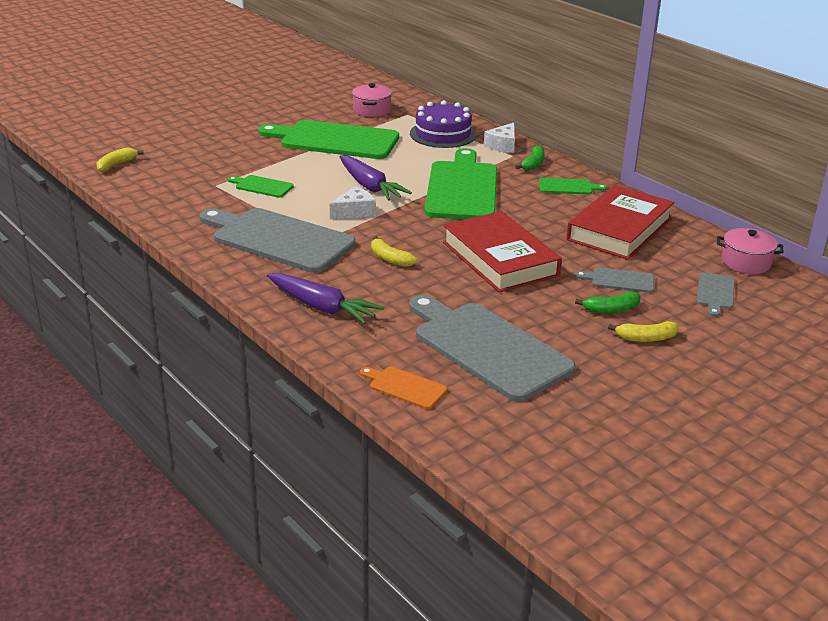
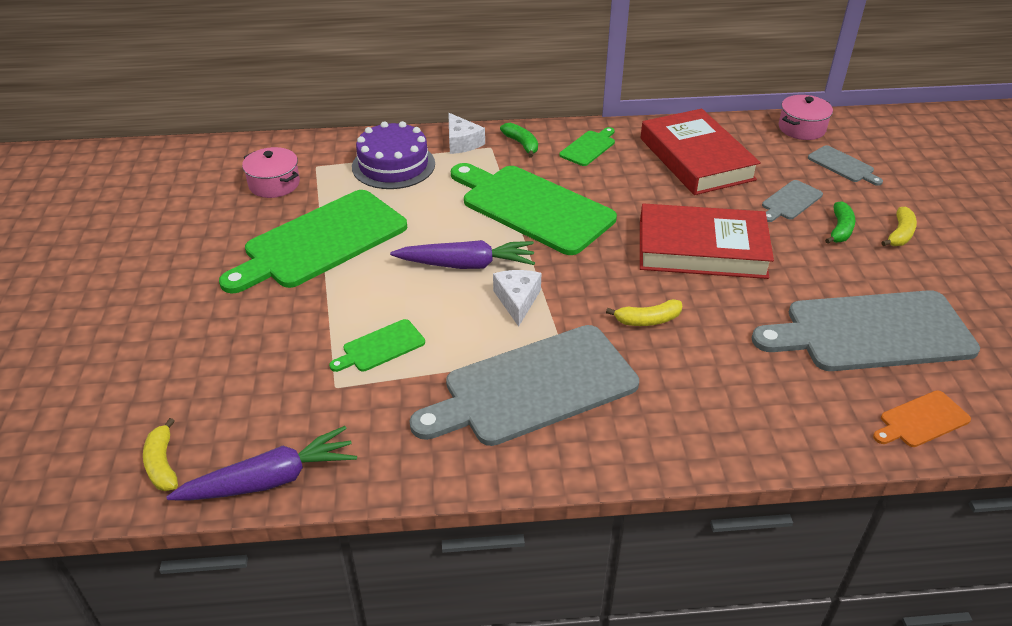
camera: 55 degrees left, 10 degrees up
purple carrot [267,273,384,324] -> purple carrot moved to [166,426,357,501]

